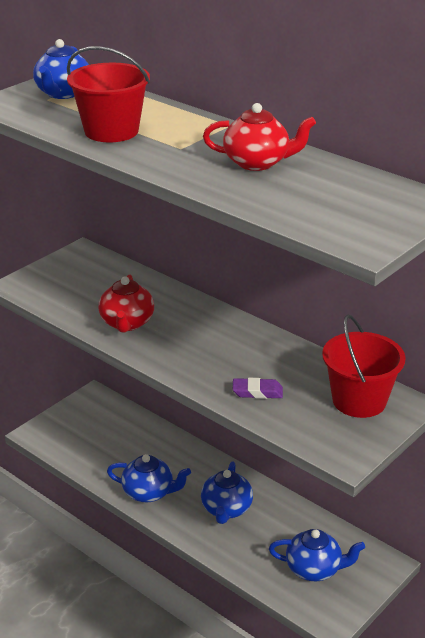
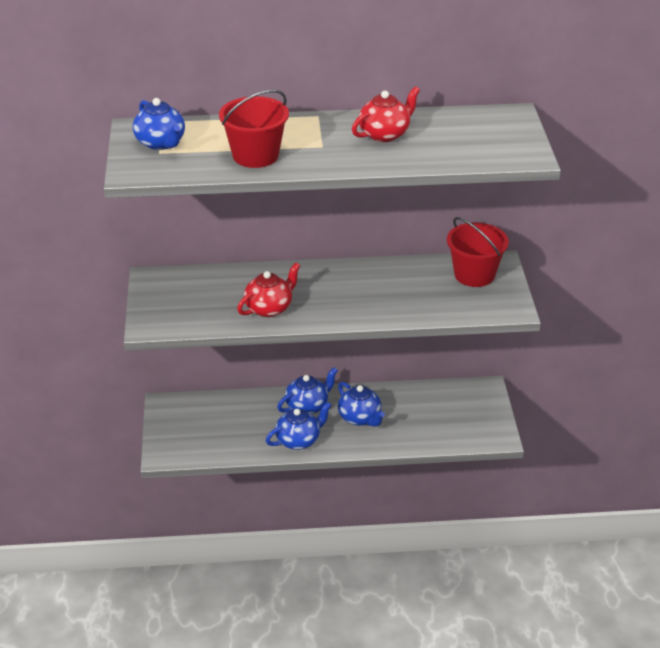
camera: 45 degrees left, 5 degrees up
red teapot [99,275,154,332] -> red teapot turned 90 degrees counterclockwise [237,263,300,317]
purple eraser [233,378,283,399] -> none
blue teapot [269,529,365,581] -> blue teapot moved to [277,367,338,414]

